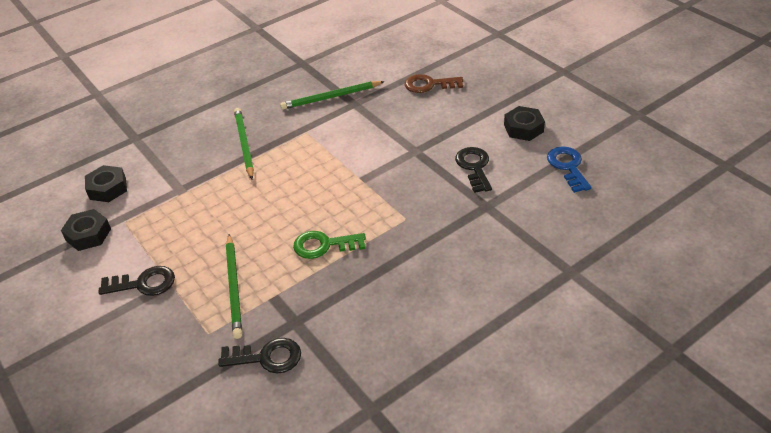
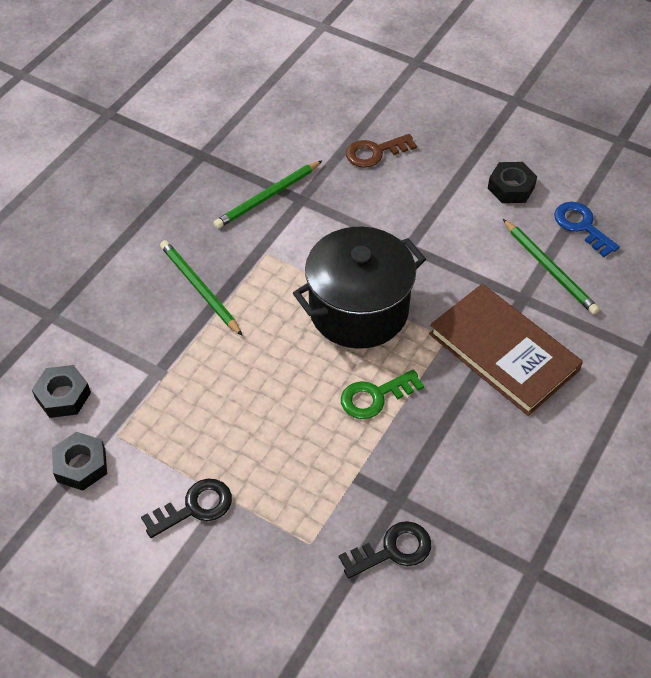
camera: 25 degrees left, 10 degrees up
green pencil [226,234,242,339] -> green pencil moved to [503,219,599,314]
black key [455,147,492,193] -> none
none -> black pot [293,227,426,349]
none -> brown book [429,284,583,416]

